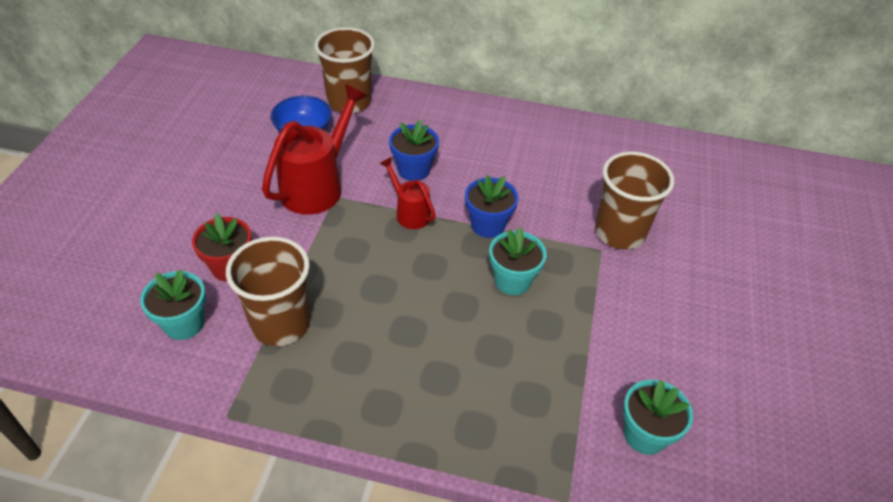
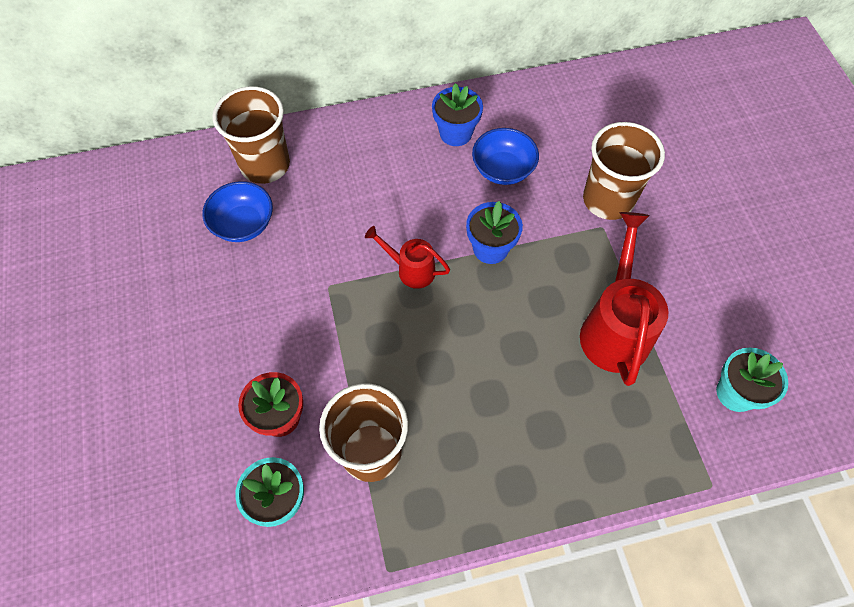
camera: 25 degrees left, 15 degrees up
red watering can [262,84,367,215] -> red watering can moved to [580,212,669,386]
blue flower pot [389,120,439,181] -> blue flower pot moved to [432,83,483,146]
turquoise flower pot [489,227,547,295] -> none
none -> blue bowl [472,128,539,185]

